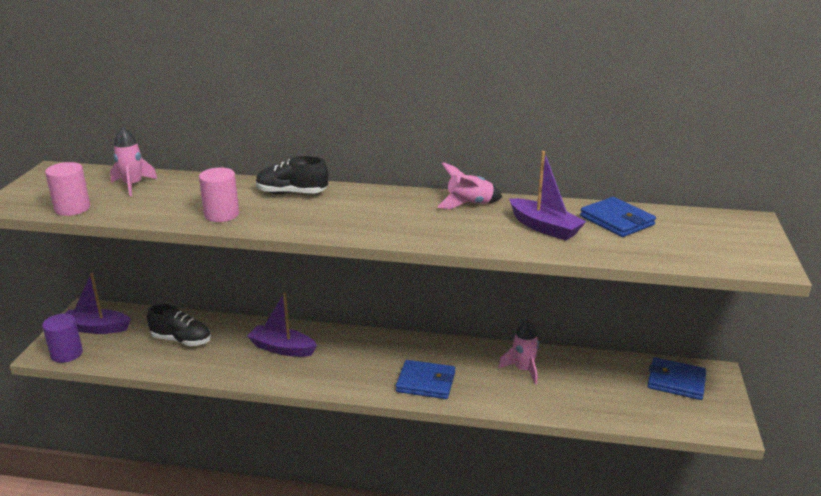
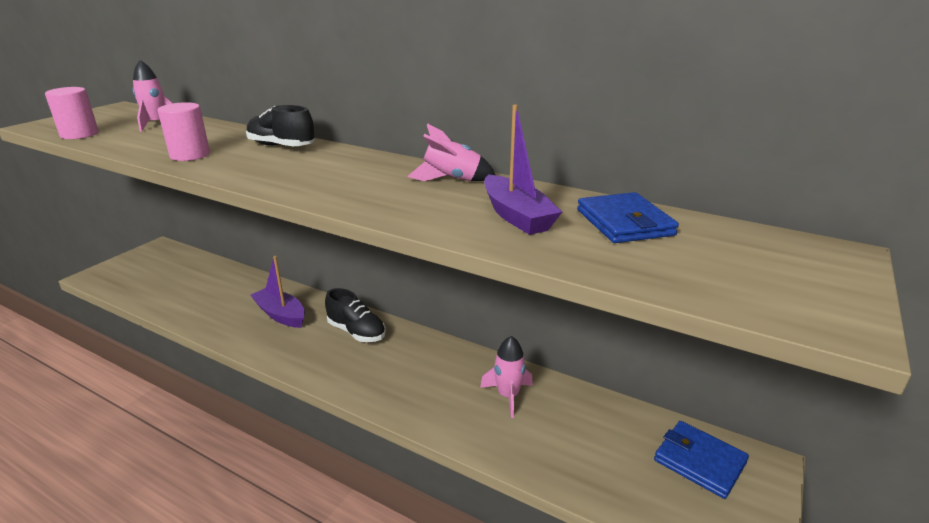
camera: 20 degrees right, 0 degrees up
purple cylinder [42,314,83,363] -> none
purple boat [65,273,131,334] -> none
black shoe [147,304,211,346] -> black shoe moved to [325,288,386,342]
blue wallet [396,360,455,399] -> none

